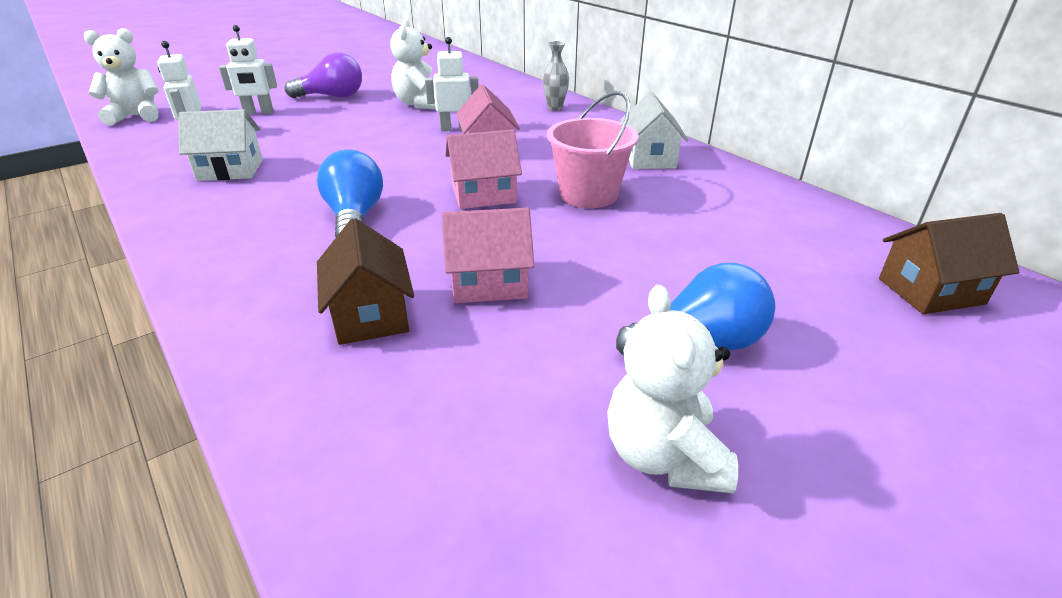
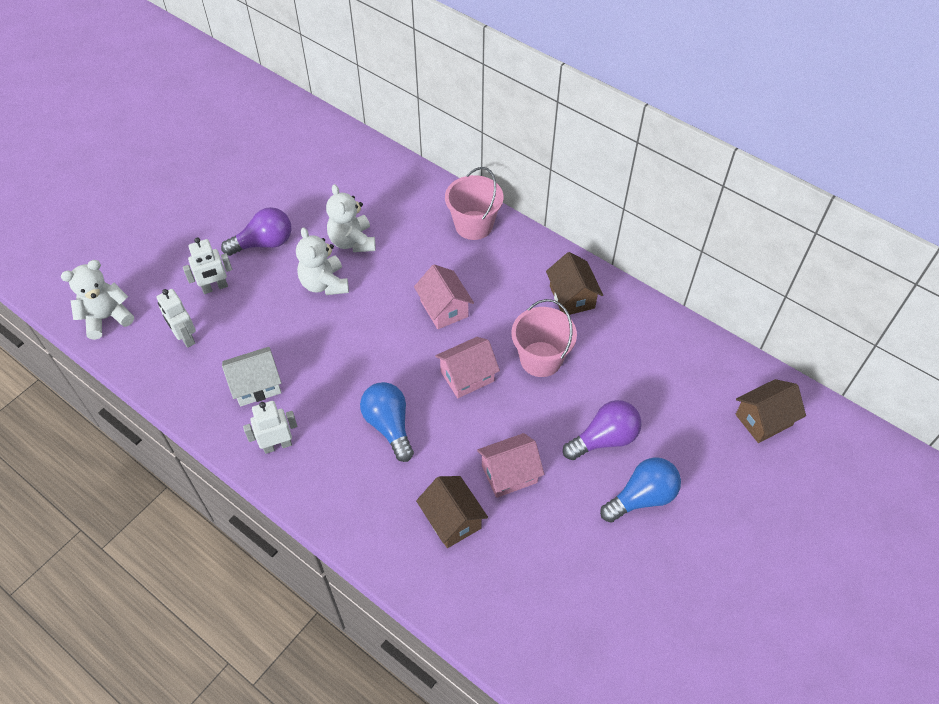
camera: 15 degrees left, 20 degrees up
white robot [425,37,479,131] -> white robot moved to [243,401,298,454]
grey vase [543,41,569,111] -> pink bucket [445,167,504,240]
white teddy bear [607,285,738,493] -> white teddy bear moved to [296,227,349,295]
white house [620,92,689,169] -> brown house [546,252,603,315]
none -> purple light bulb [563,400,642,460]

